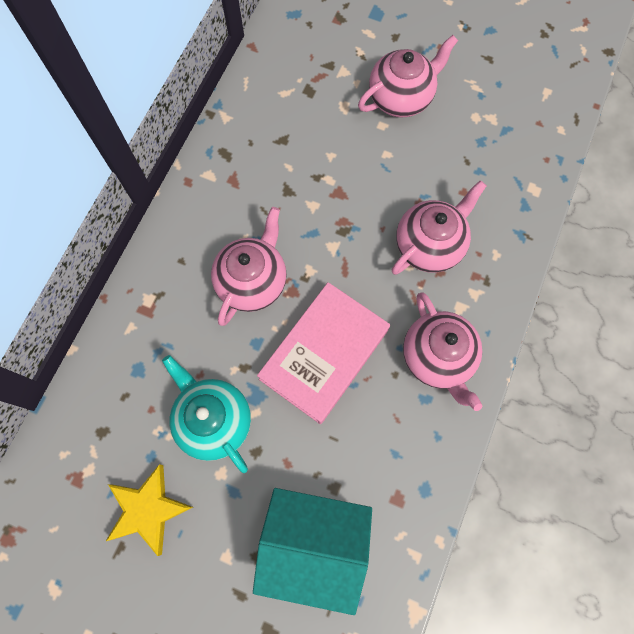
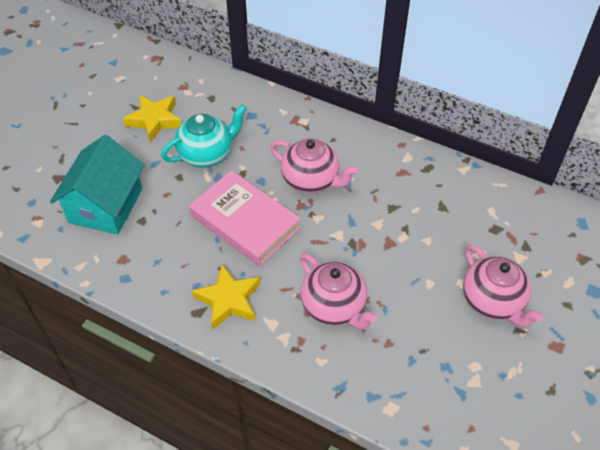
camera: 95 degrees right, 20 degrees down
pink teapot [403,292,483,411] -> yellow star [192,264,261,330]

